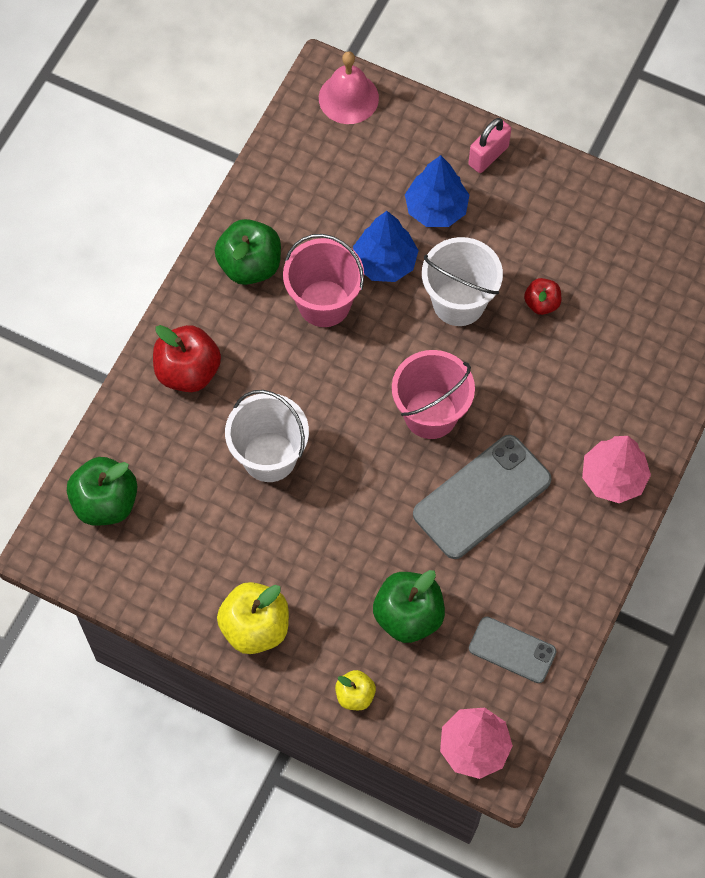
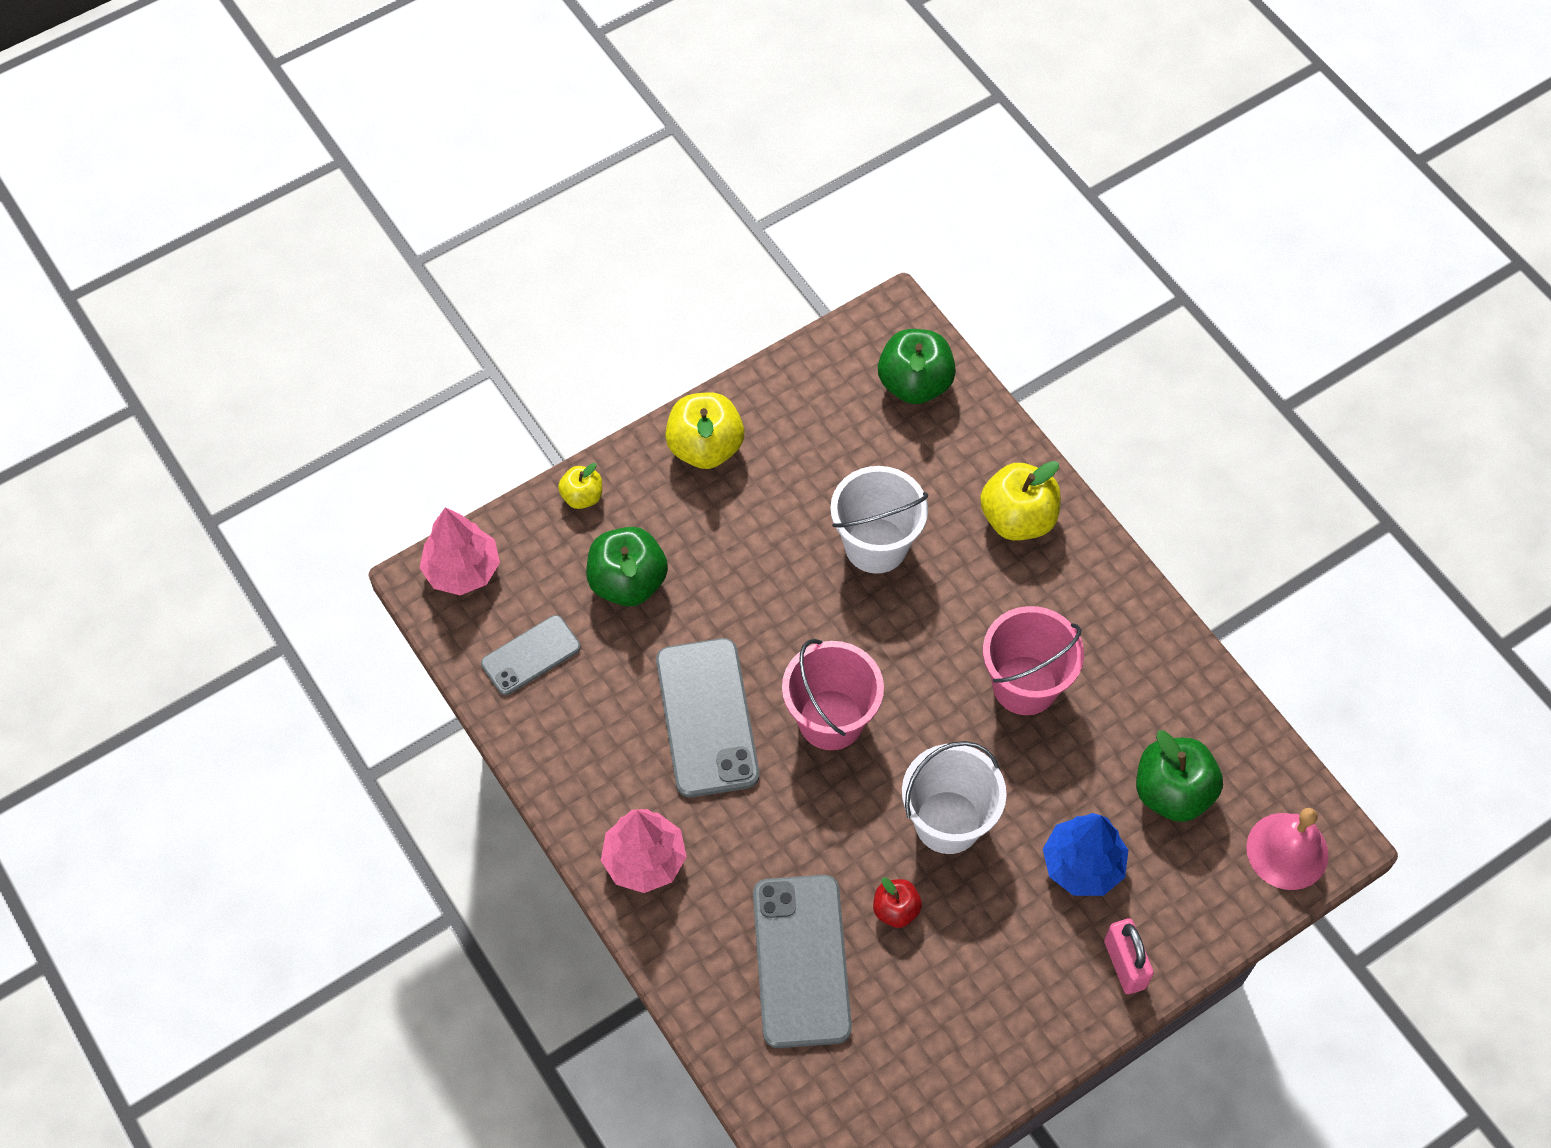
camera: 120 degrees right, 5 degrees down
red apple [153,325,221,392] -> yellow apple [980,461,1061,541]
green apple [215,219,281,285] -> green apple moved to [1136,730,1223,822]
blue tree [353,211,419,282] -> none
none -> grey phone [753,875,852,1048]

